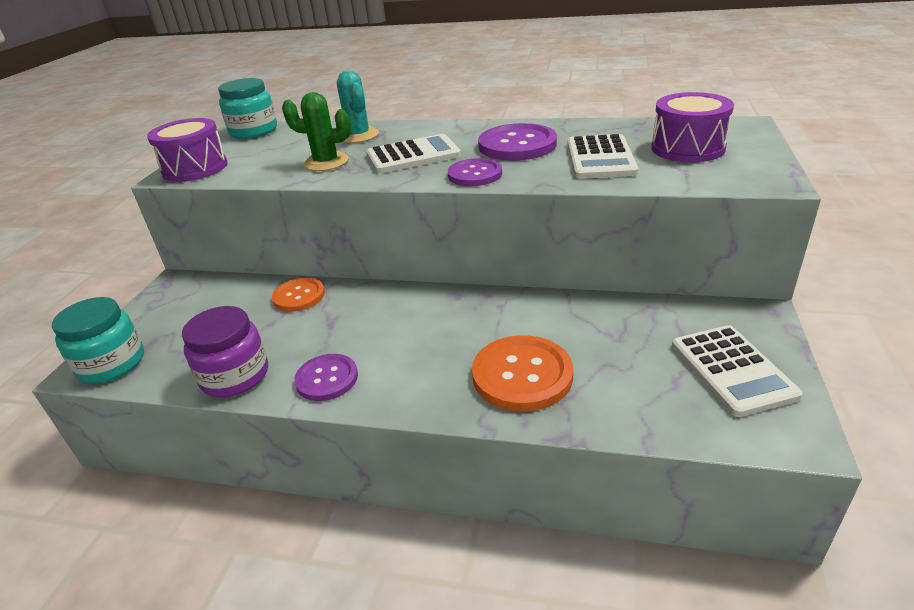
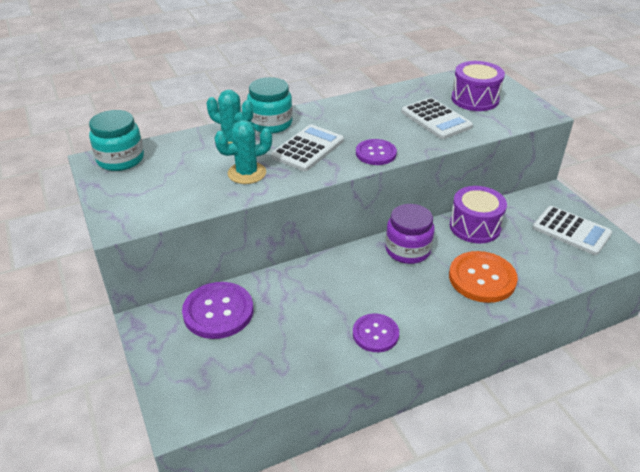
camera: 40 degrees left, 5 degrees up
turquoise jar [52,297,144,383] -> turquoise jar moved to [247,77,293,133]
purple drum [147,118,228,182] -> purple drum moved to [450,186,507,243]
purple jar [182,306,268,397] -> purple jar moved to [385,204,434,264]
orange button [272,278,325,312] -> none
green cactus [282,92,351,171] -> turquoise cactus [214,120,272,184]
purple button [478,123,557,161] -> purple button moved to [182,282,253,339]

